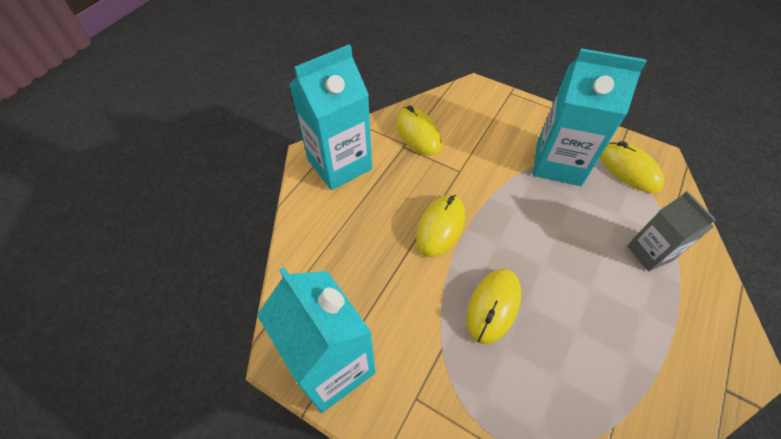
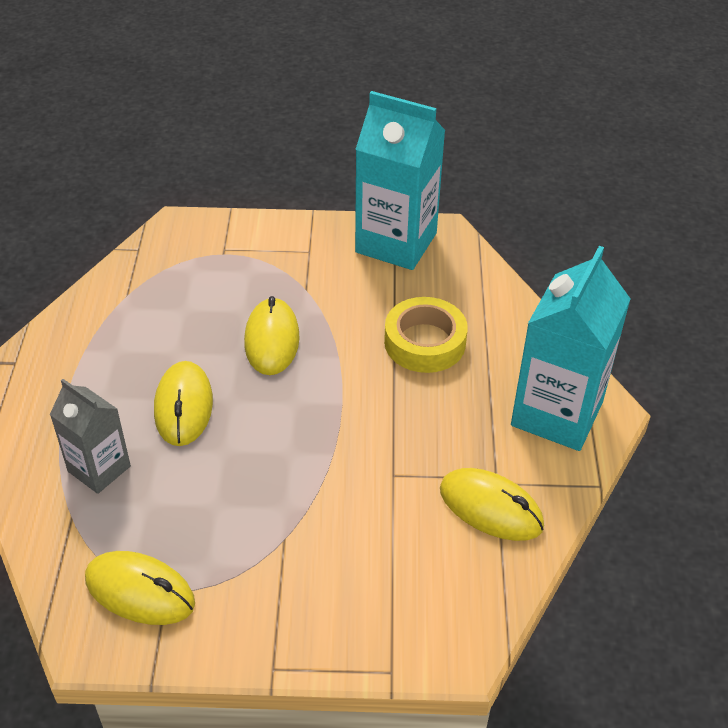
camera: 150 degrees right, 10 degrees down
yellow mouse [416,195,465,257] -> yellow mouse moved to [154,361,213,446]
turquoise carton [533,48,647,186] -> none
none -> yellow tape [384,297,468,373]

